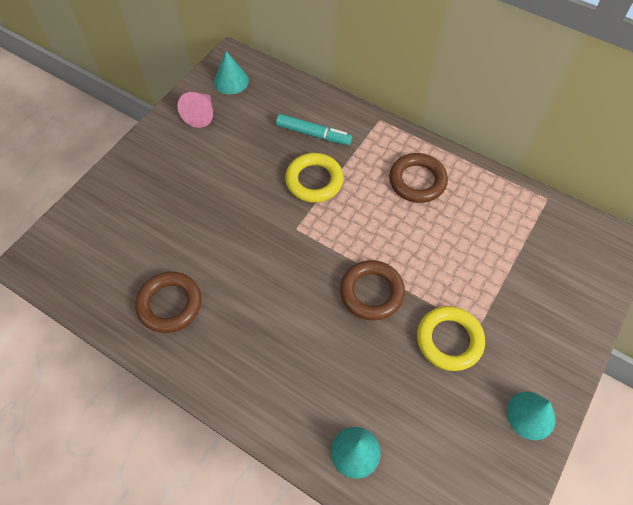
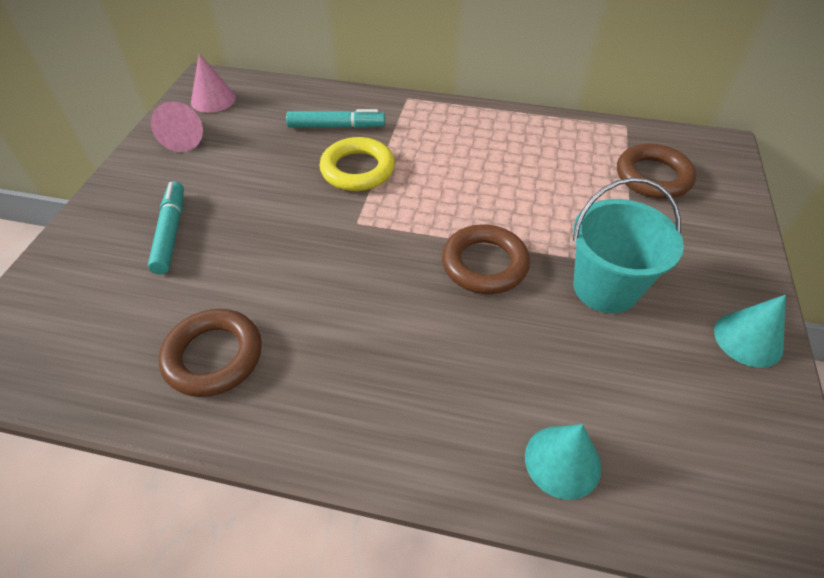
camera: 20 degrees left, 10 degrees down
turquoise cone [214,51,249,94] -> pink cone [191,53,236,113]
brown ring [389,153,448,203] -> brown ring moved to [617,144,696,199]
yellow ring [417,306,485,371] -> turquoise bucket [573,177,684,313]
none -> turquoise marker [148,181,184,274]

